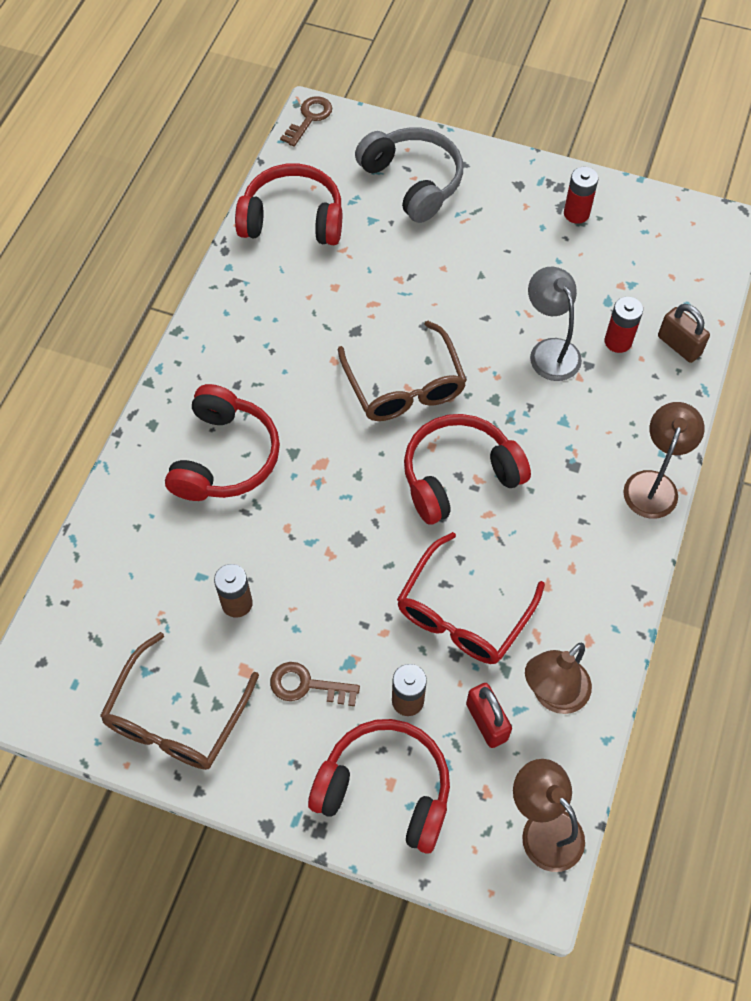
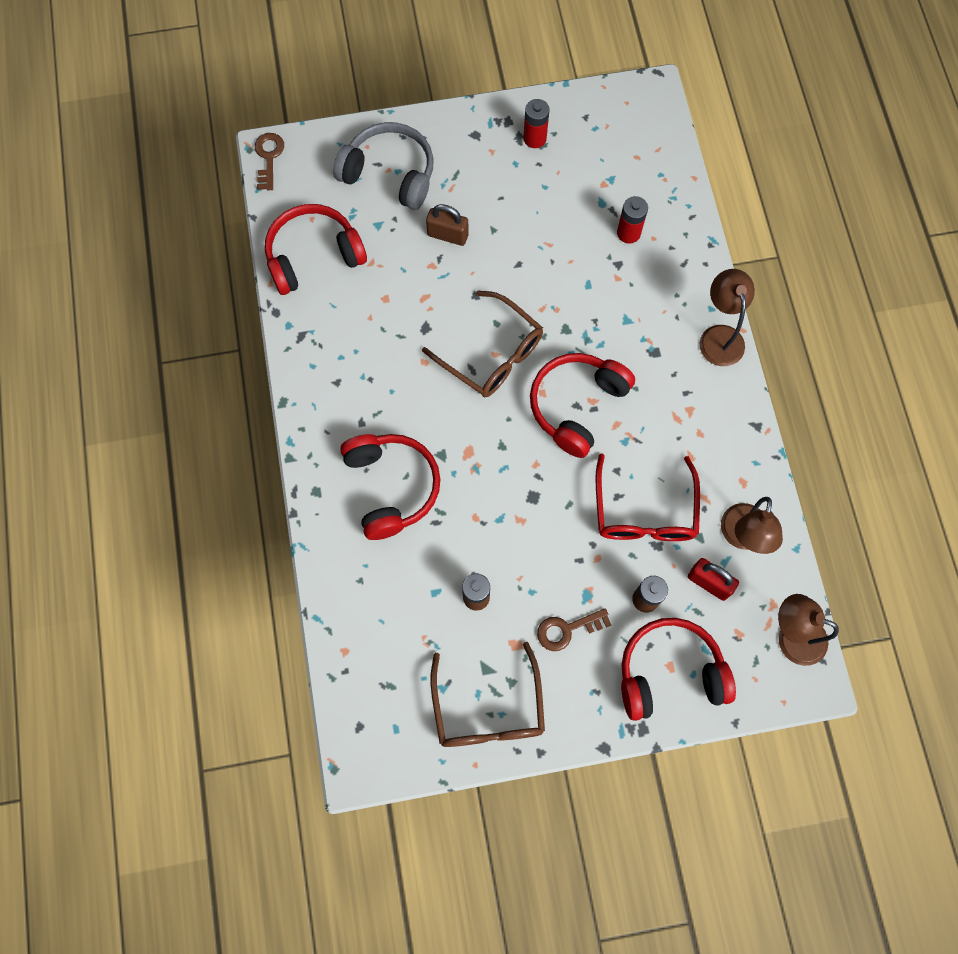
camera: 30 degrees left, 10 degrees up
grey lamp [528,267,582,381] -> none
brown padlock [658,304,710,363] -> brown padlock moved to [426,204,469,246]

